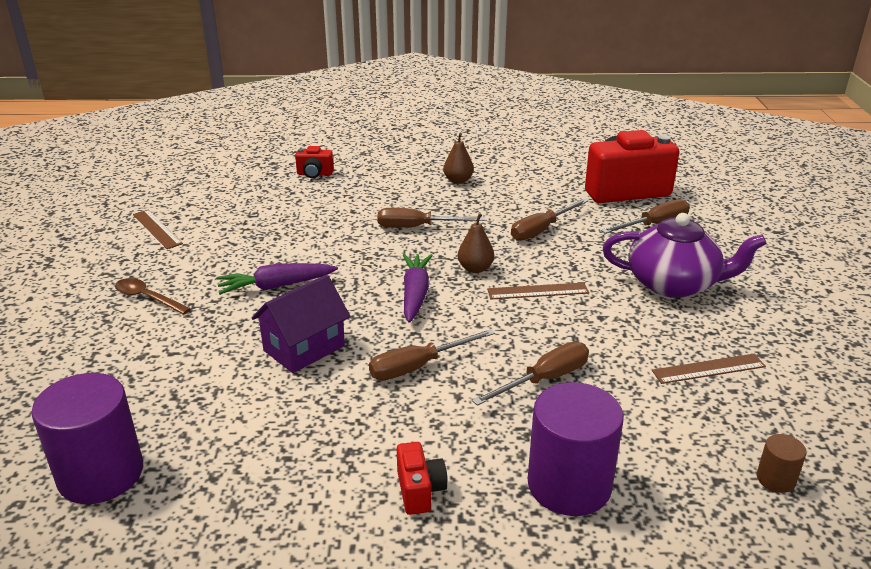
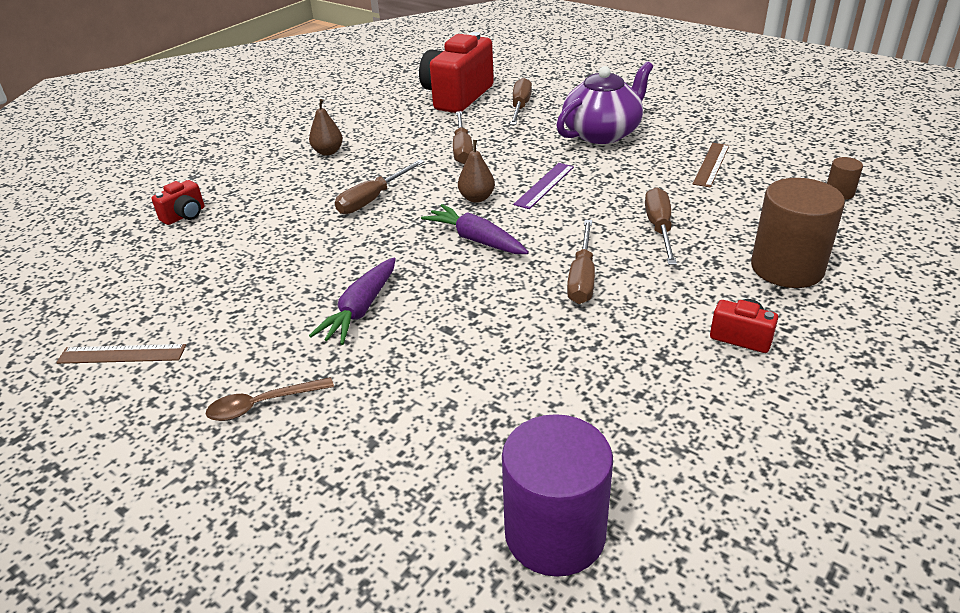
camera: 50 degrees left, 5 degrees up
purple house [252,275,350,373] -> none
brown ruler [487,282,589,300] -> purple ruler [513,163,574,209]
purple cylinder [528,382,624,516] -> brown cylinder [751,178,845,288]

